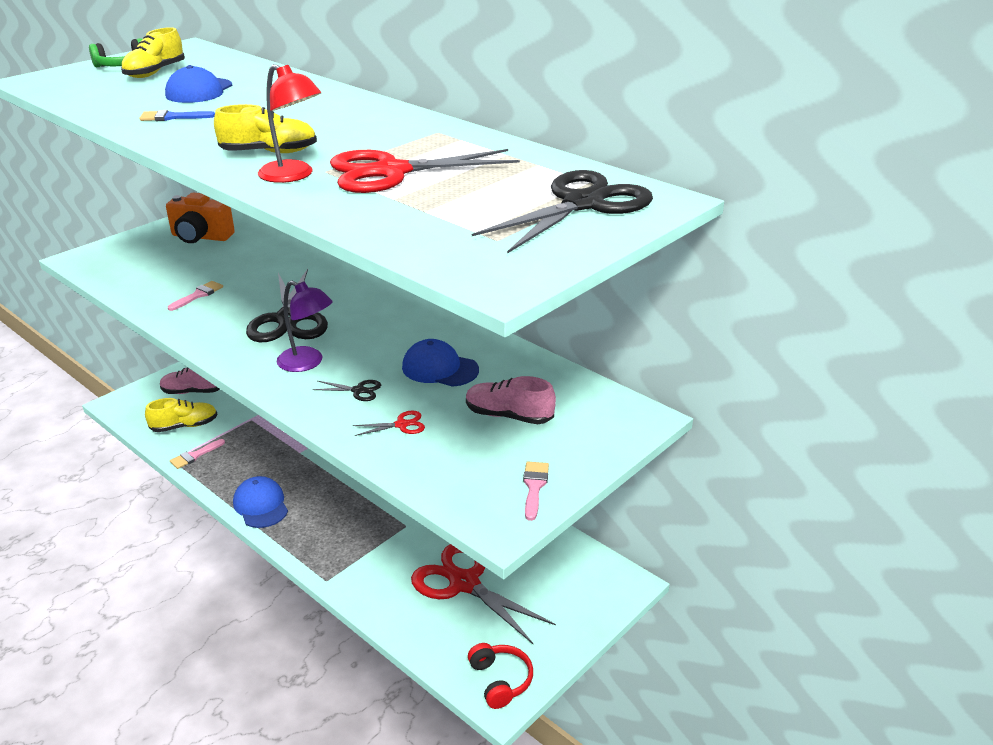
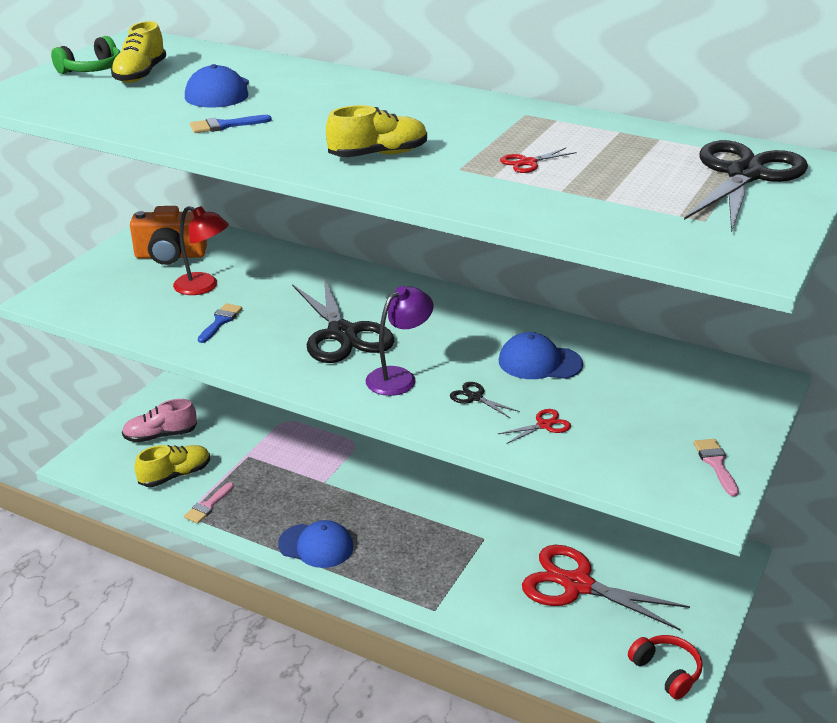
camera: 15 degrees left, 0 degrees up
pink brush [168,281,223,311] -> blue brush [198,303,242,343]
blue cap [233,476,288,528] -> blue cap turned 150 degrees clockwise [278,520,353,568]
red lamp [258,64,321,183] -> red lamp moved to [173,206,229,295]
purple lamp [277,281,332,372] -> purple lamp turned 60 degrees counterclockwise [366,286,433,396]
black scissors [313,380,381,401] -> black scissors turned 135 degrees counterclockwise [450,382,520,418]
red scissors [330,149,520,193] -> red scissors [500,148,577,173], size x0.41
pink shoe [466,376,556,424] -> none

